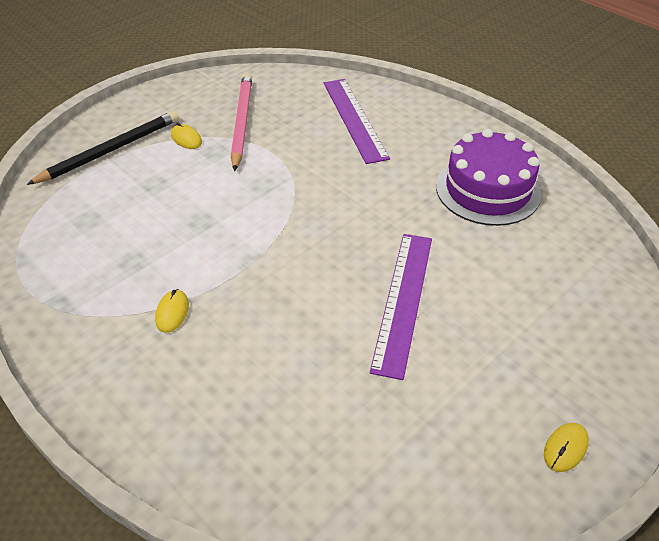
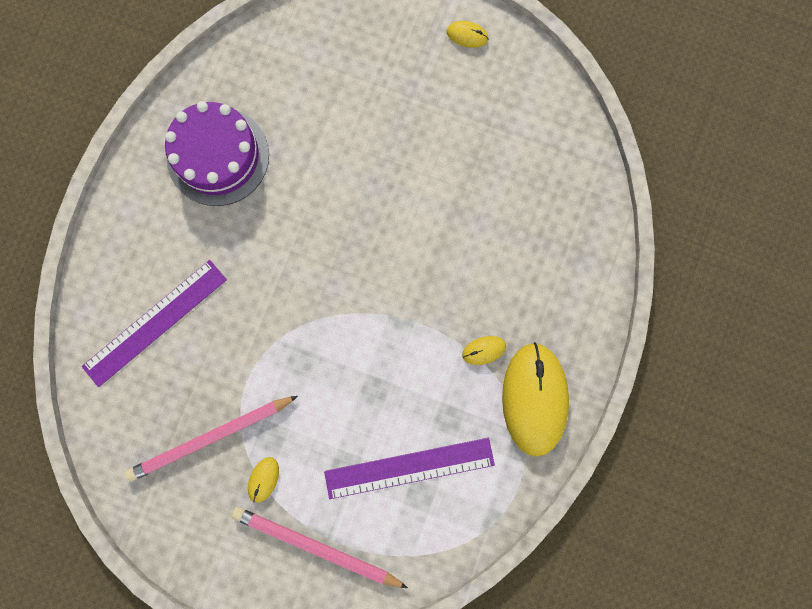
camera: 115 degrees left, 35 degrees up
black pencil [26,111,179,185] -> pink pencil [231,507,408,588]
purple ruler [370,234,432,380] -> purple ruler moved to [324,438,495,499]
none -> yellow mouse [502,342,569,457]

